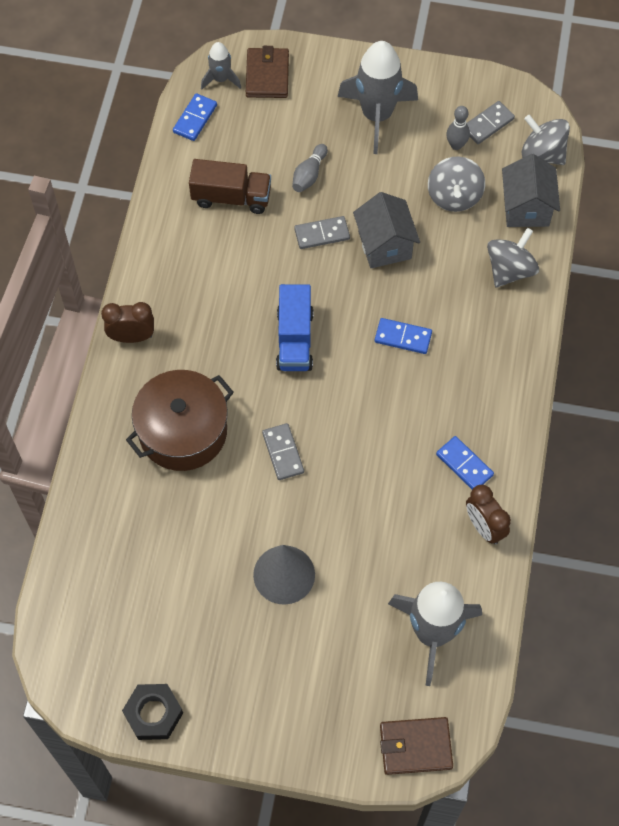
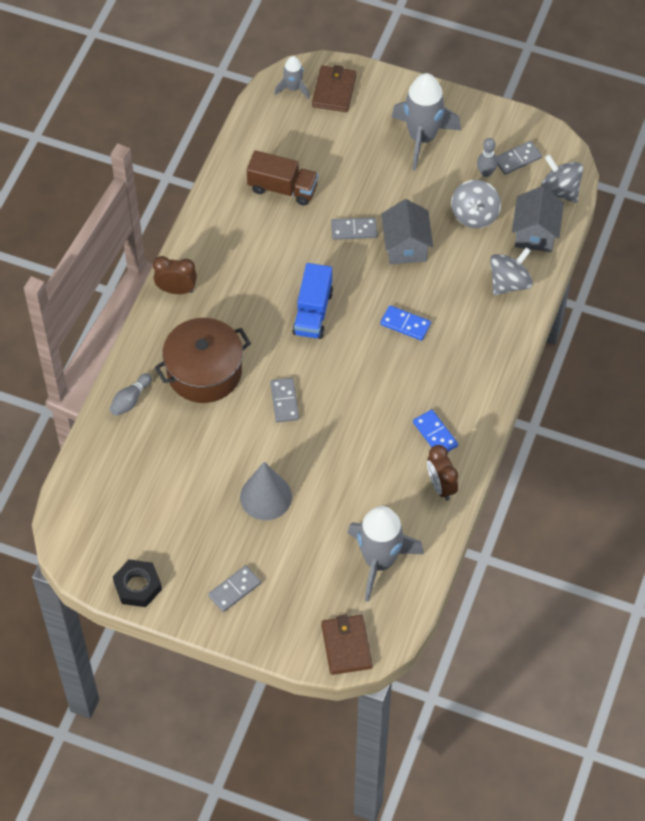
camera: 10 degrees right, 5 degrees down
blue domino [173,93,217,141] -> none
grey bowling pin [292,144,328,192] -> grey bowling pin moved to [110,373,152,416]
brown wallet [380,717,453,775] -> brown wallet turned 75 degrees clockwise [321,614,373,675]
none -> grey domino [208,565,261,612]

